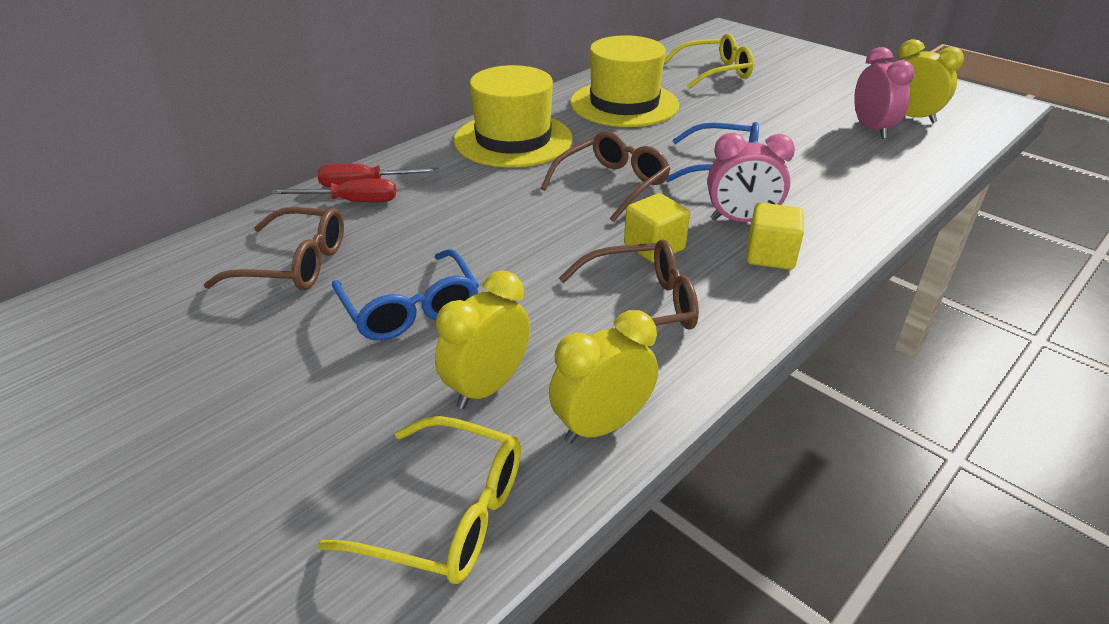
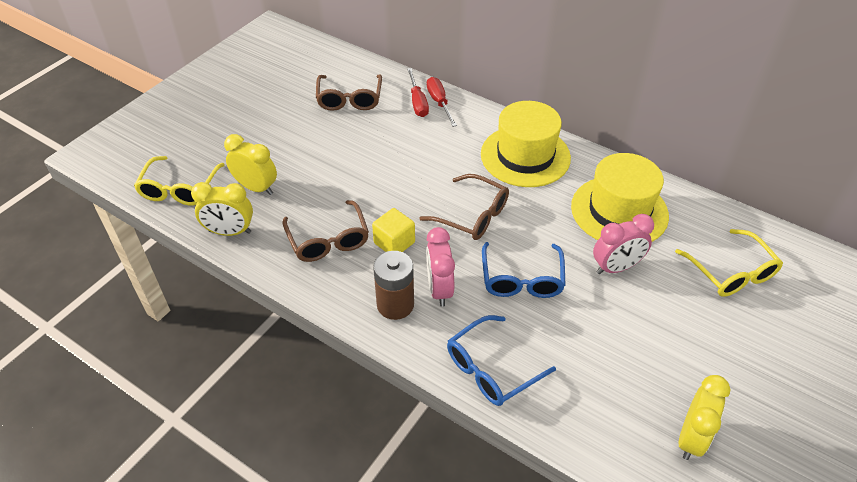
camera: 80 degrees right, 10 degrees up
blue glasses [332,249,479,341] -> blue glasses moved to [447,315,556,406]
yellow clock [549,310,658,444] -> yellow clock turned 135 degrees clockwise [191,182,253,236]
yellow cube [747,203,804,270] -> brown battery [373,251,414,320]
pink clock [854,47,915,139] -> pink clock moved to [593,214,654,274]

